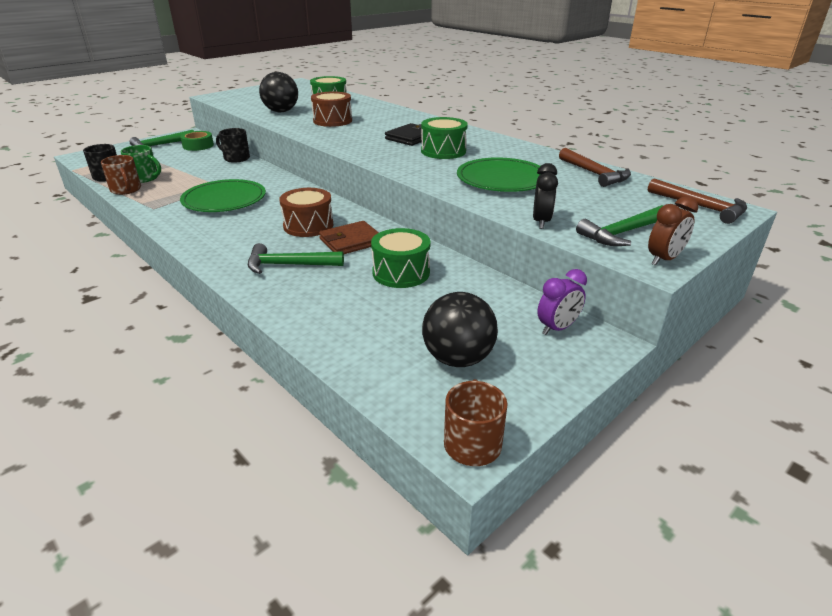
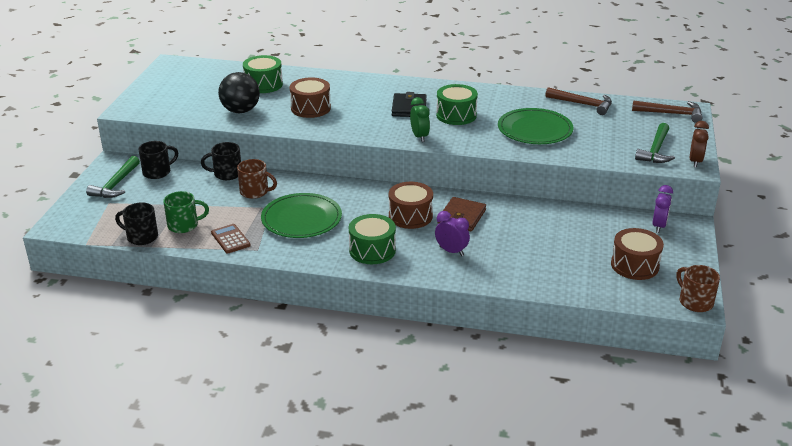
camera: 35 degrees left, 0 degrees up
brown mug [101,155,141,195] -> brown mug moved to [237,159,277,199]
green tape [180,131,214,151] -> black mug [138,141,178,179]
green hammer [248,243,344,274] -> purple clock [435,211,470,256]
green drum [371,228,430,288] -> green drum moved to [349,214,396,264]
black ball [422,292,498,367] -> brown drum [611,228,664,280]
black clock [533,163,558,229] -> none
none -> brown calculator [211,224,251,253]
none -> green clock [410,97,430,142]

